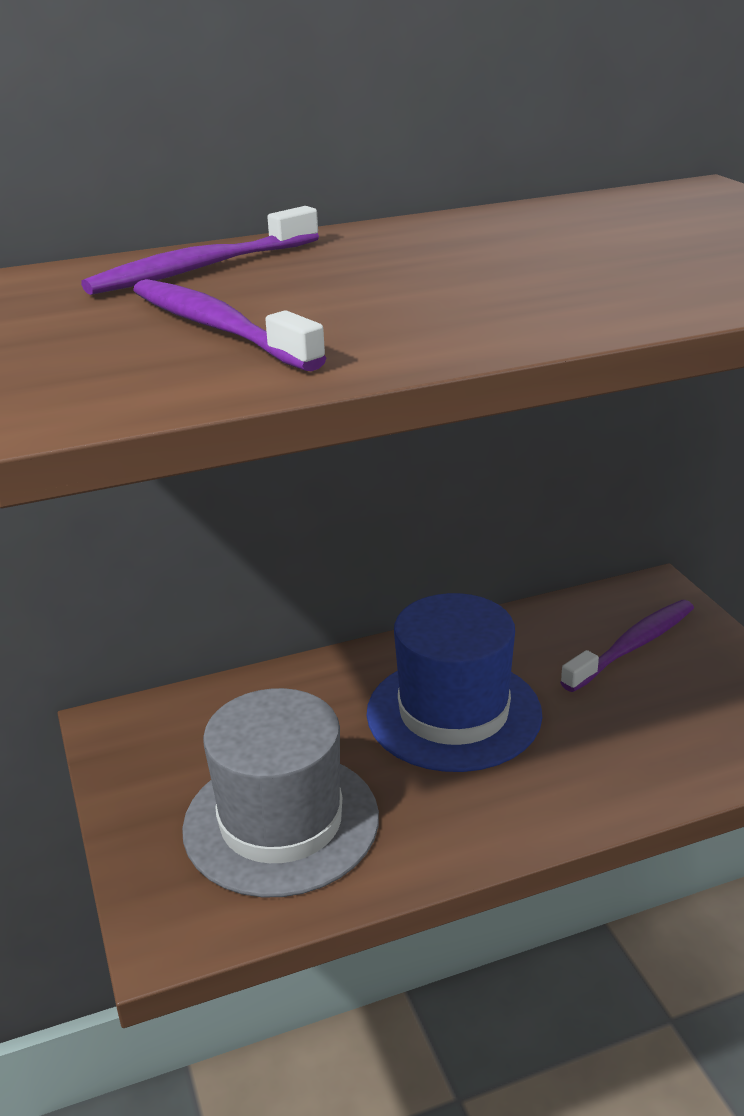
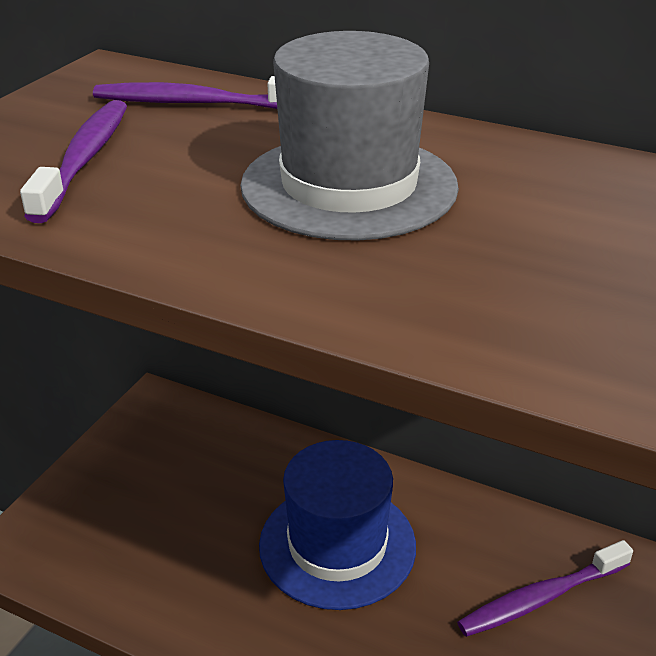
camera: 45 degrees right, 5 degrees up
grey hat [182,688,379,897] -> grey hat moved to [240,31,459,241]
purple toothbrush [560,600,694,692] -> purple toothbrush turned 150 degrees clockwise [457,540,633,637]

